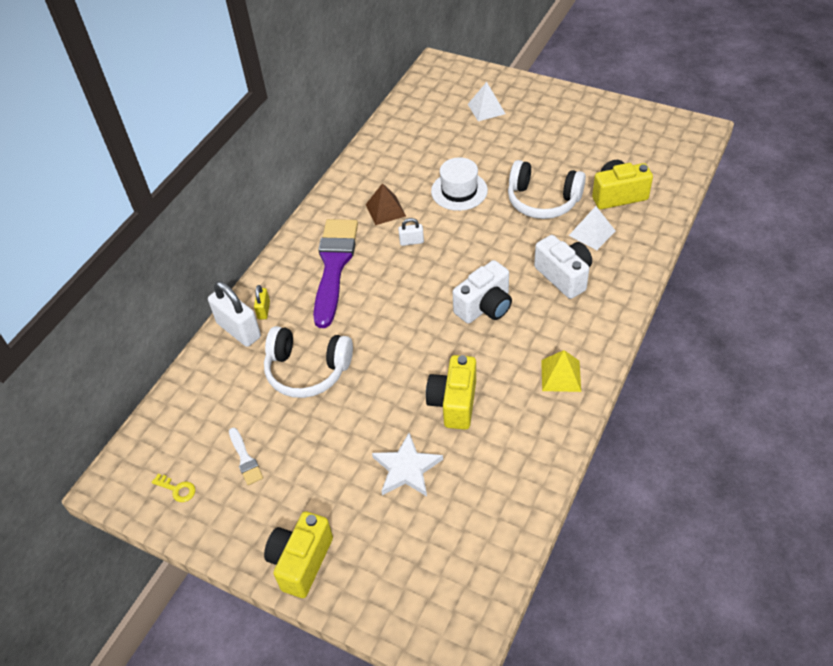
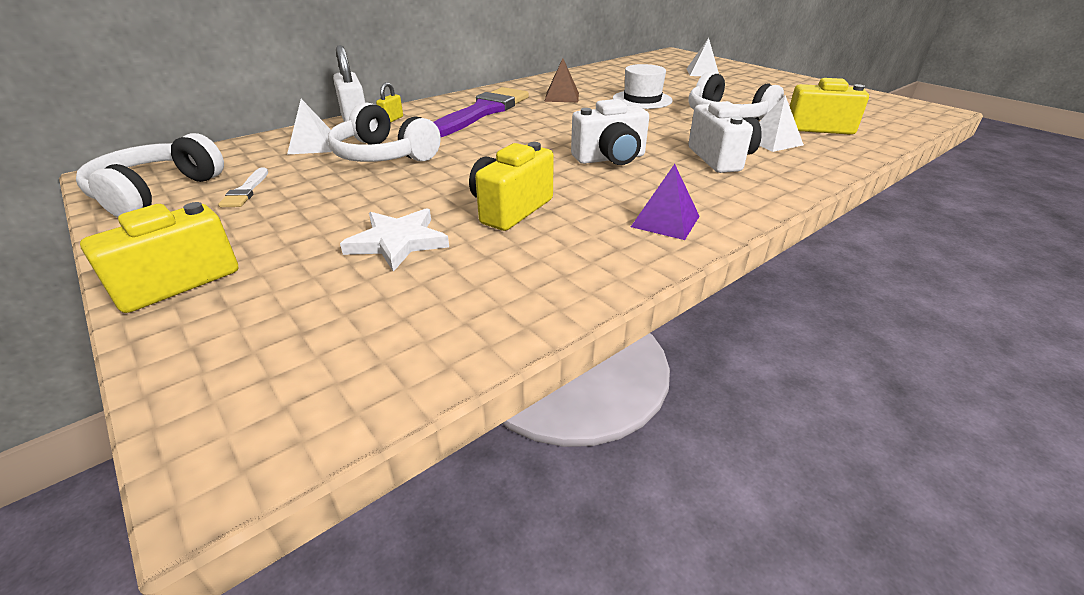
camera: 20 degrees right, 15 degrees down
yellow key [151,474,195,502] -> white headphones [76,133,224,217]
white padlock [398,218,424,246] -> none
yellow pyramid [541,350,581,392] -> purple pyramid [631,164,699,240]
none -> white pyramid [287,99,332,155]

